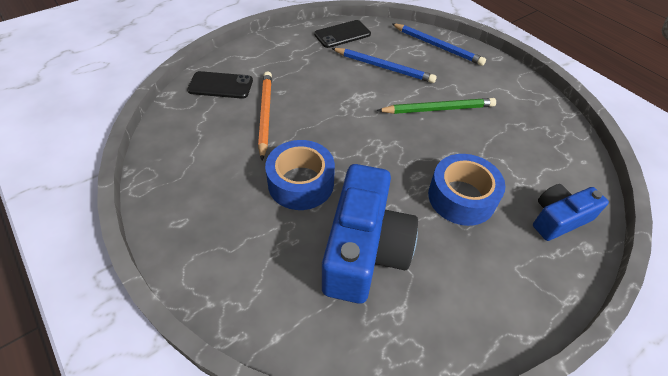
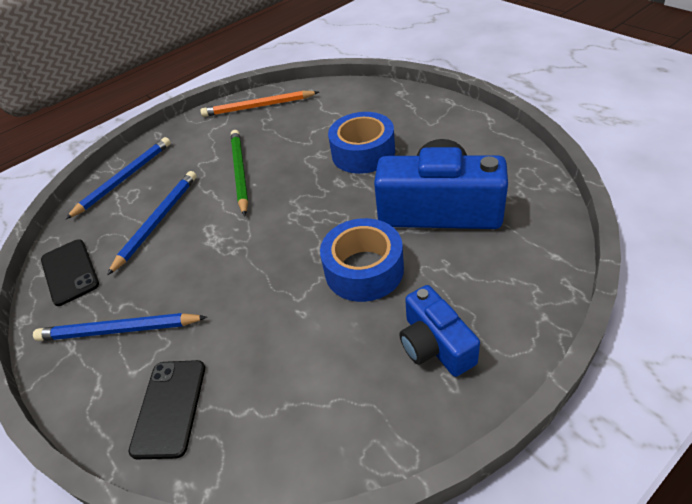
camera: 85 degrees left, 5 degrees down
orange pencil [258,71,272,160] -> orange pencil moved to [201,91,319,117]
blue camera [533,184,609,241] -> blue camera moved to [399,285,480,377]
none -> blue pencil [33,313,207,341]

